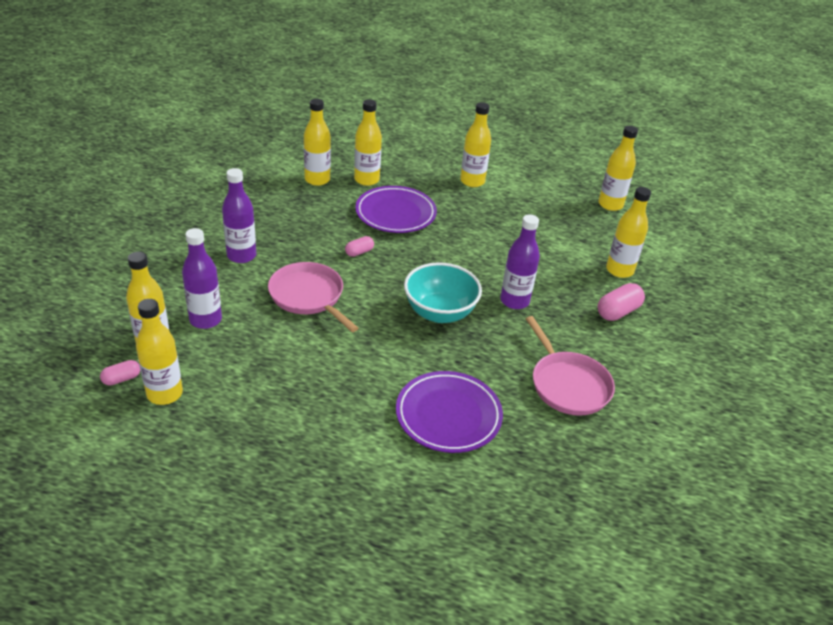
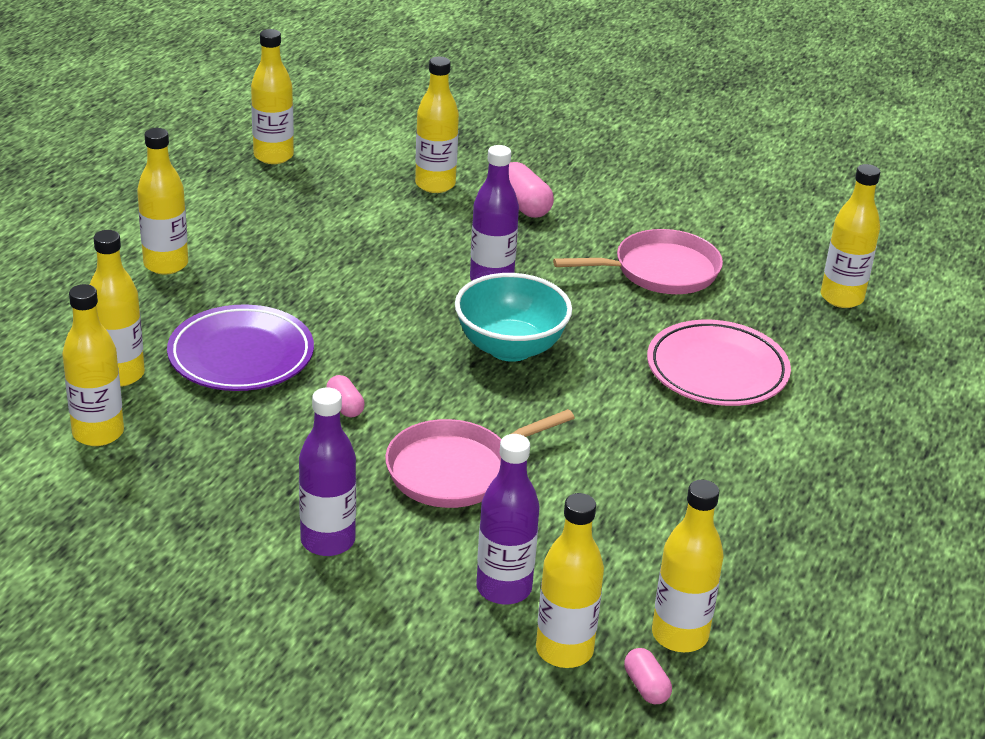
camera: 80 degrees left, 5 degrees down
purple plate [396,371,503,453] -> pink plate [647,320,791,406]
none -> yellow bottle [821,164,880,308]

